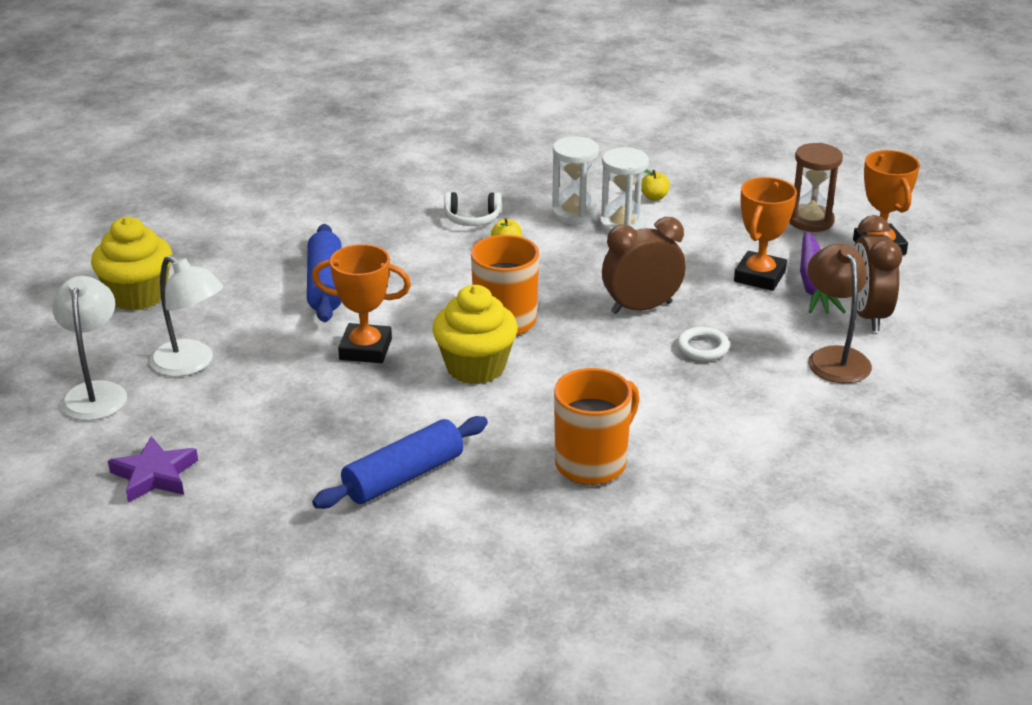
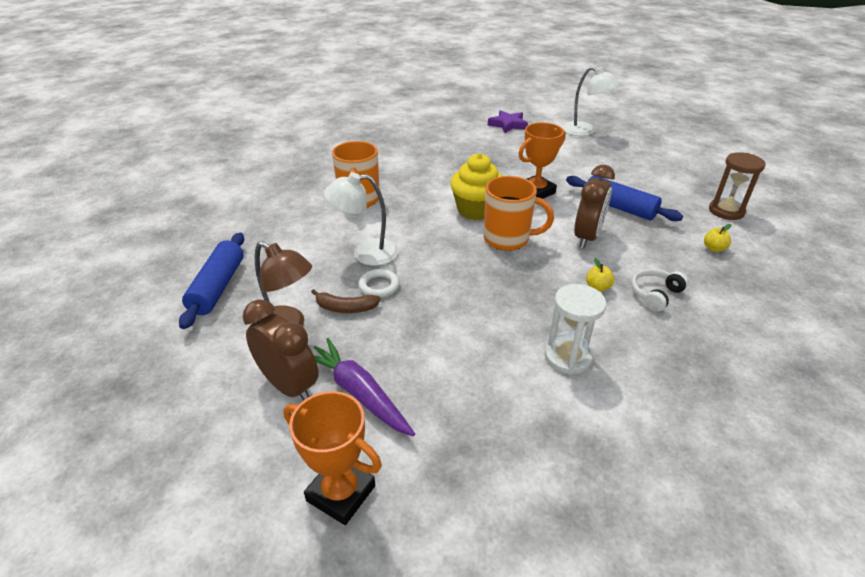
camera: 135 degrees right, 5 degrees up
yellow cupcake [91,217,172,311] -> none
white lamp [150,255,223,377] -> white lamp moved to [324,172,399,266]
blue rolling pin [312,416,488,509] -> blue rolling pin moved to [179,233,244,329]
white hourglass [552,136,599,225] -> none
brown clock [602,217,686,314] -> brown clock moved to [574,165,615,248]
yellow apple [641,169,670,200] -> yellow apple moved to [704,224,732,252]
orange trophy [734,177,797,291] -> none
brown hourglass [789,143,843,232] -> brown hourglass moved to [709,152,766,220]
none -> brown banana [311,289,381,313]

